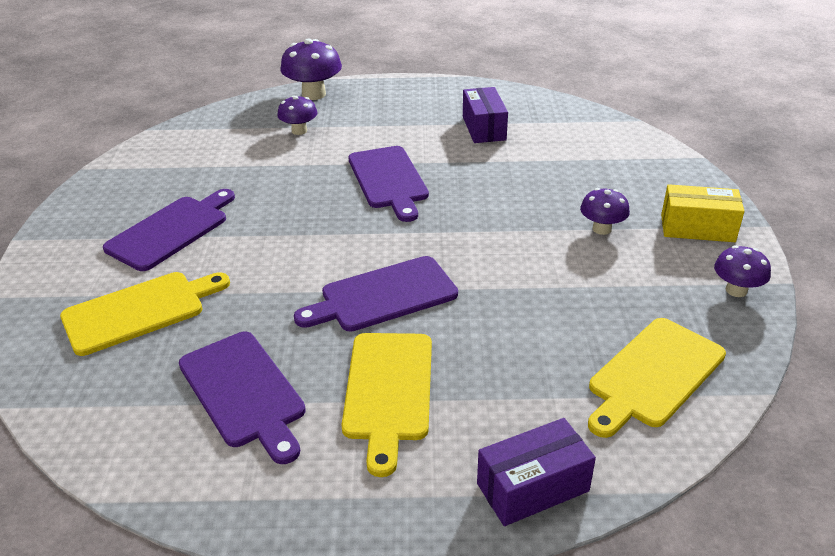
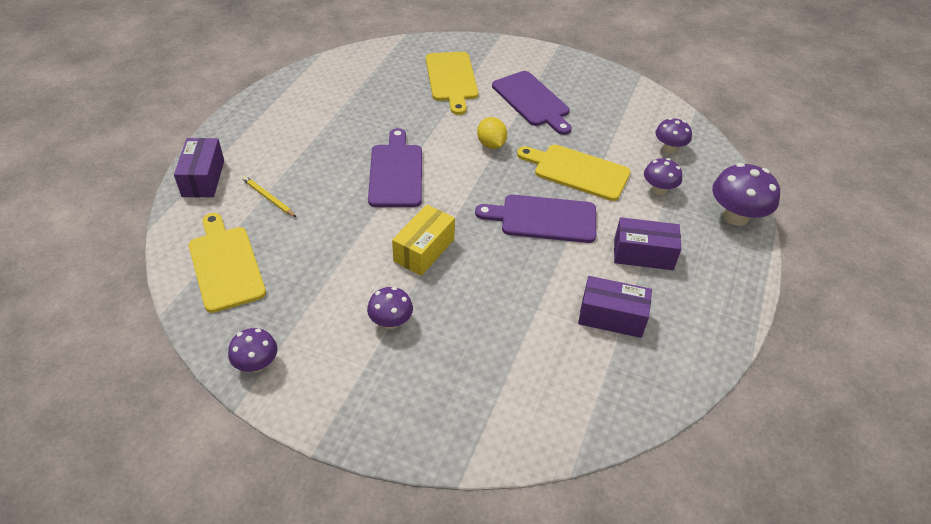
camera: 110 degrees right, 10 degrees up
purple cutting board [179,332,306,464] -> none
yellow cutting board [342,333,432,477] -> yellow cutting board moved to [517,145,631,201]
yellow box [661,184,745,242] -> yellow box moved to [392,204,455,276]
none -> yellow pencil [242,176,296,217]
none -> yellow lemon [477,117,507,149]
none -> purple box [614,217,682,270]
none -> purple mushroom [655,118,692,153]

